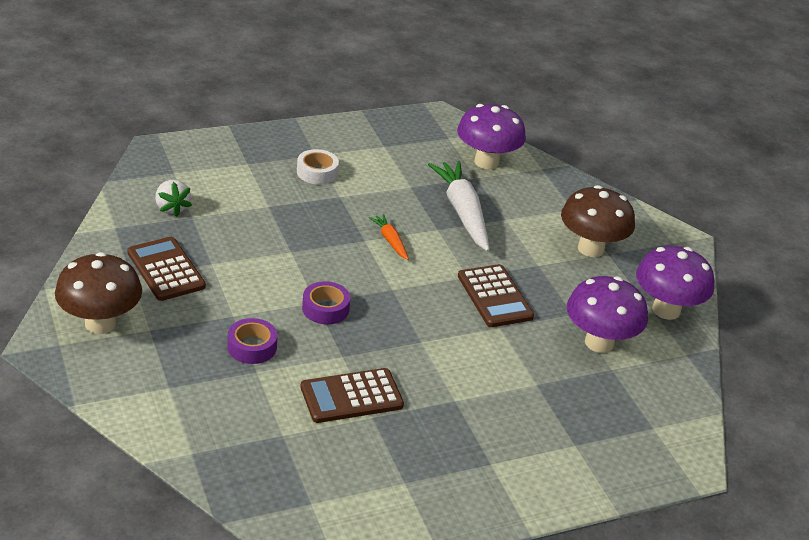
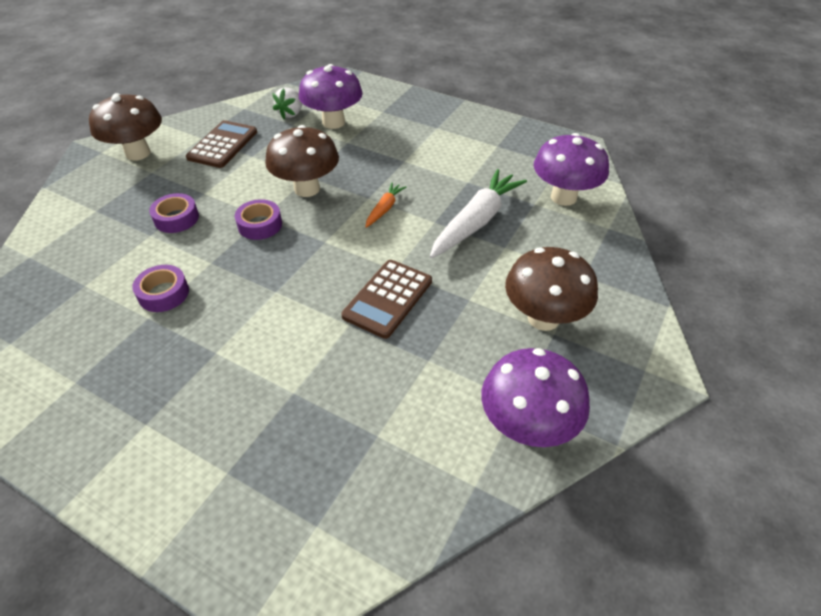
camera: 55 degrees right, 10 degrees up
white tape [297,149,339,185] -> none
brown calculator [301,368,404,423] -> purple tape [132,265,189,312]
purple mushroom [567,276,648,353] -> purple mushroom moved to [299,64,363,129]
none -> brown mushroom [265,125,339,197]

